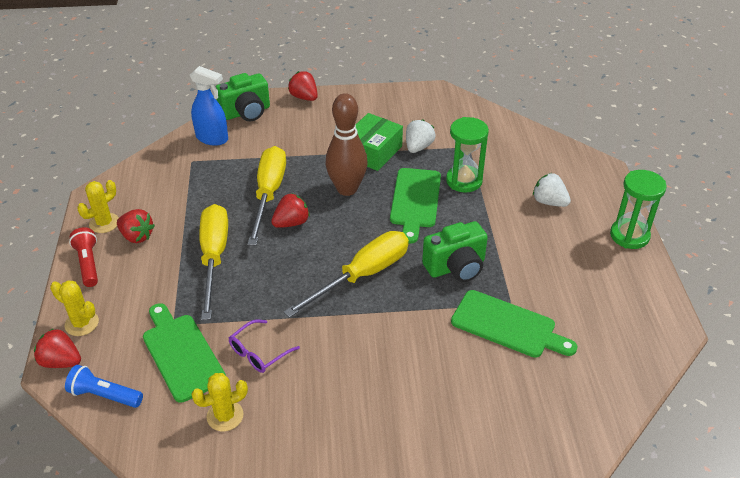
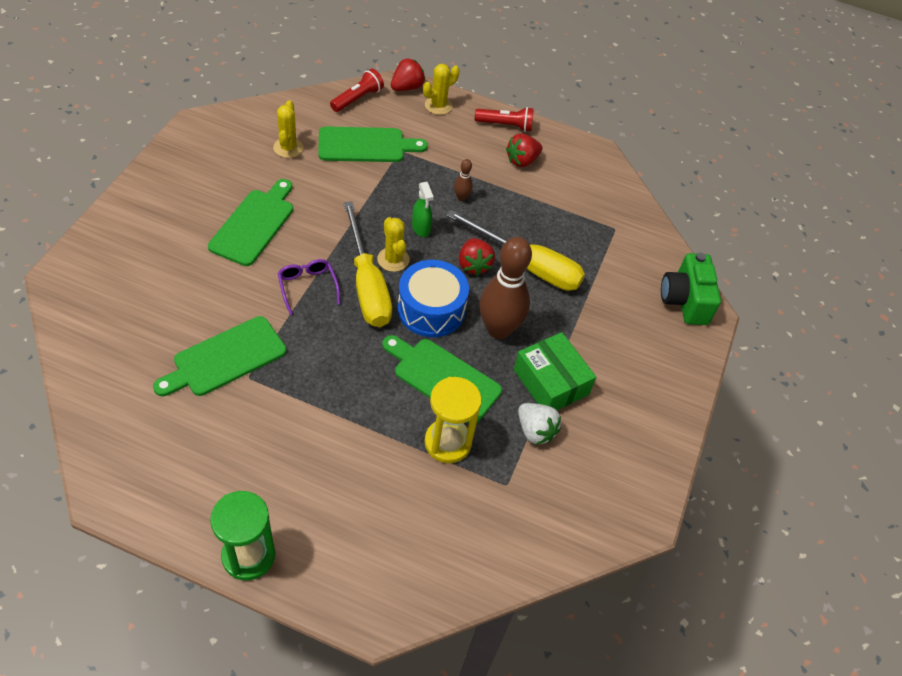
camera: 110 degrees right, 10 degrees up
blue flashlight [65,365,143,408] -> red flashlight [330,69,384,112]
yellow cactus [77,180,119,233] -> yellow cactus moved to [377,217,410,272]
blue spray bottle [190,66,228,146] -> none
yellow screwdriver [199,204,228,320] -> brown bowling pin [454,159,473,201]
purple glasses [229,320,300,373] -> purple glasses moved to [278,259,340,315]
red strawberry [288,71,318,101] -> none
green camera [422,221,488,282] -> none
green hourglass [446,117,489,193] -> yellow hourglass [424,377,482,463]
white strawberry [533,173,571,207] -> none
none -> green cutting board [208,179,293,266]
none -> blue drum [398,260,469,337]
none -> green spray bottle [412,182,434,237]

